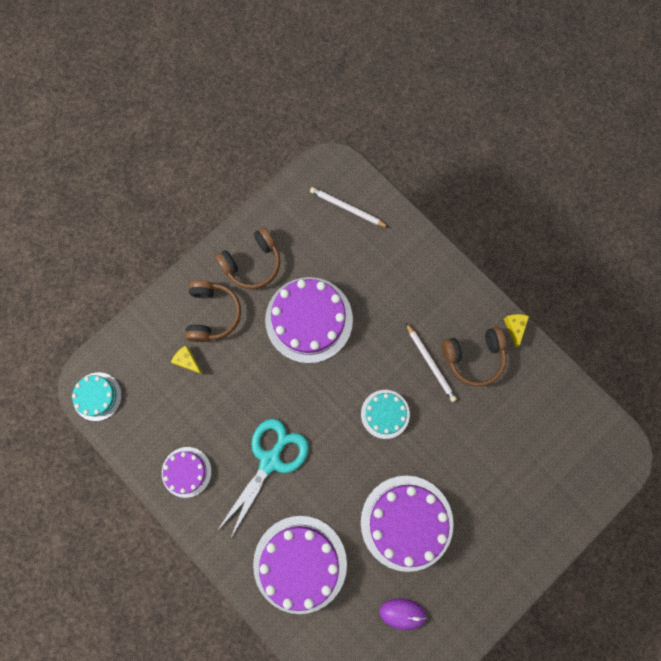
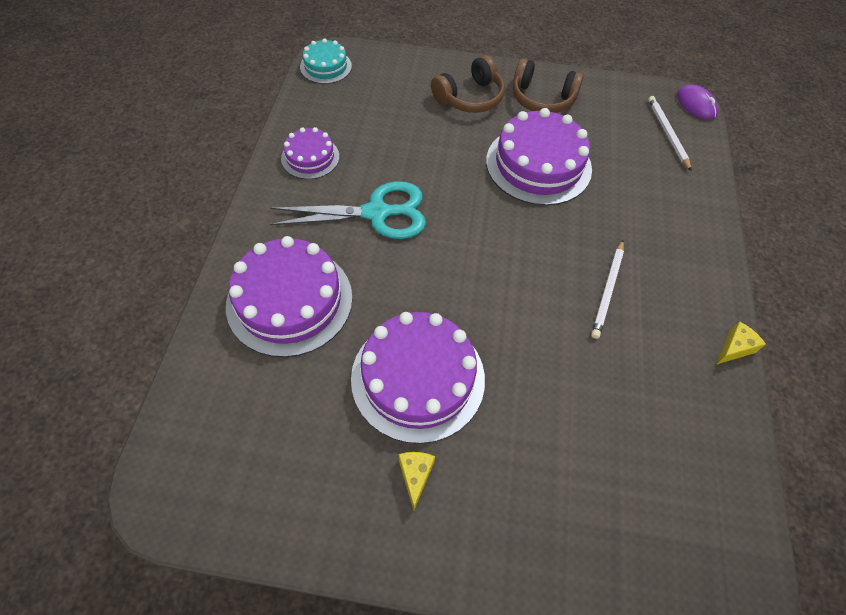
camera: 50 degrees right, 20 degrees down
yellow cheese [171,345,203,374] -> yellow cheese moved to [398,452,435,511]
turquoise cake [361,390,410,439] -> none
purple mouse [379,598,427,630] -> purple mouse moved to [677,85,718,120]
brown headphones [442,327,507,387] -> none

